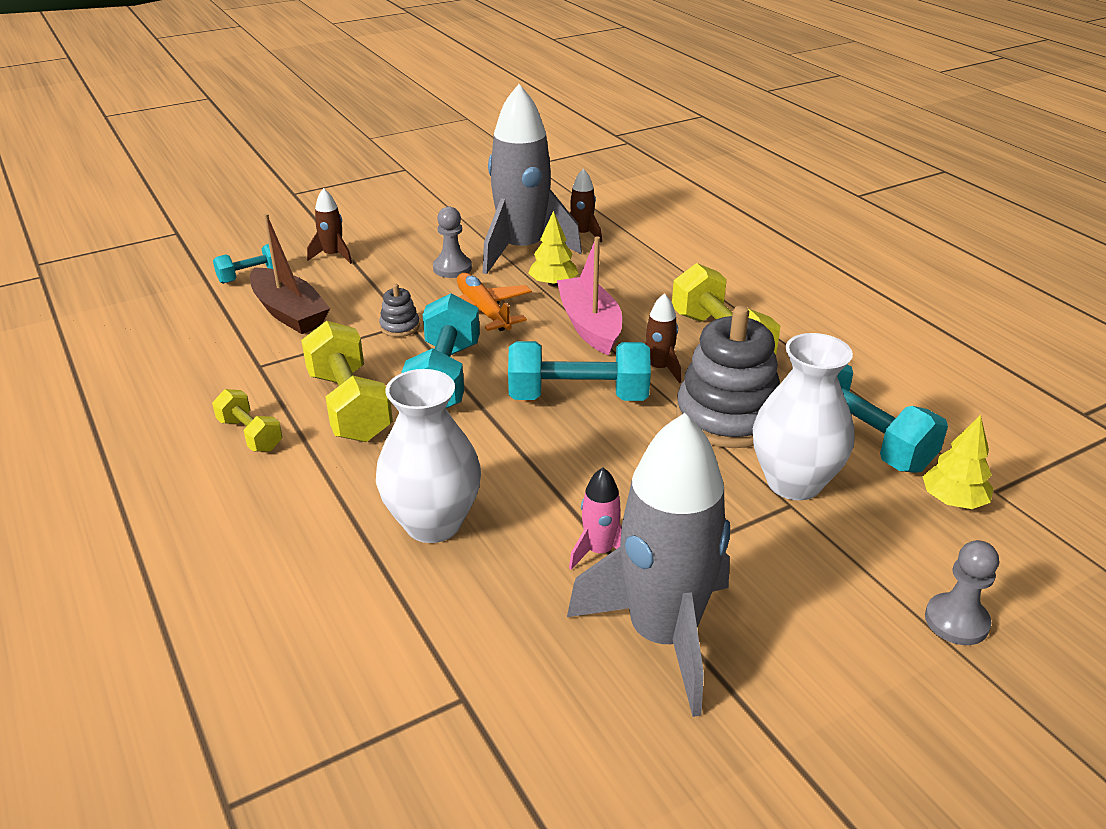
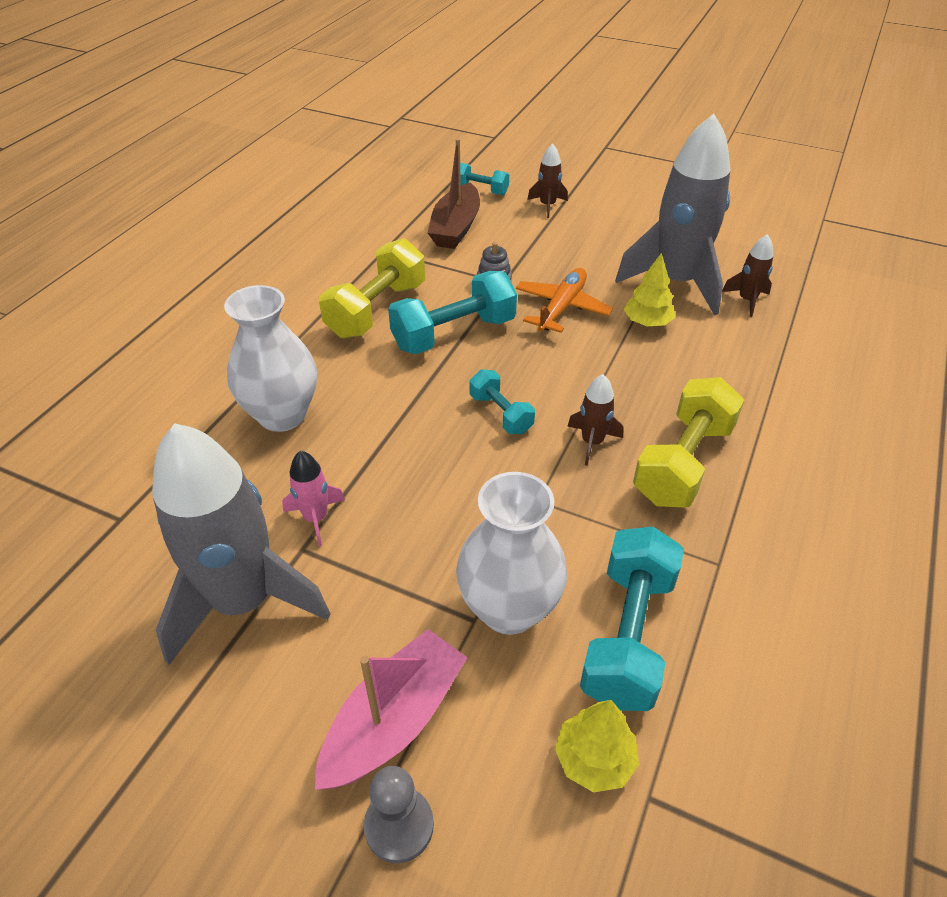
camera: 55 degrees right, 10 degrees up
yellow dumbbell [212,389,283,452] -> none
grey pawn [433,206,472,278] -> none
turquoise dumbbell [508,341,651,401] -> turquoise dumbbell [470,369,535,434], size x0.56
pink boat [557,236,622,356] -> pink boat moved to [315,629,468,790]
grey stacking toy [676,305,780,448] -> none

